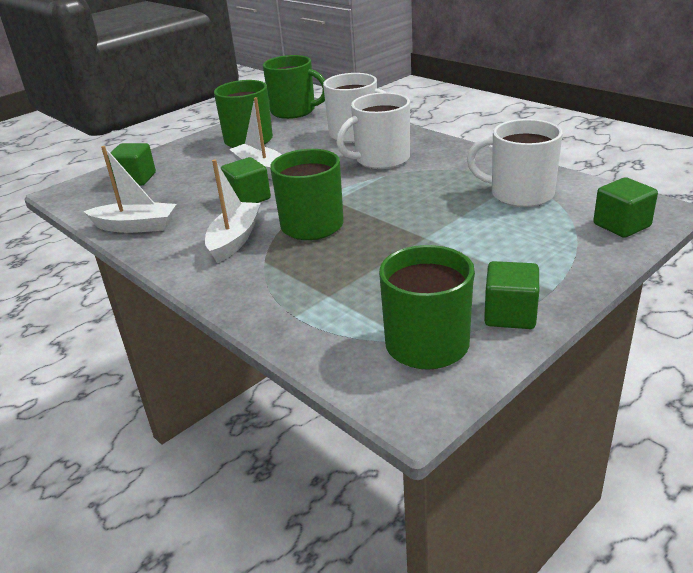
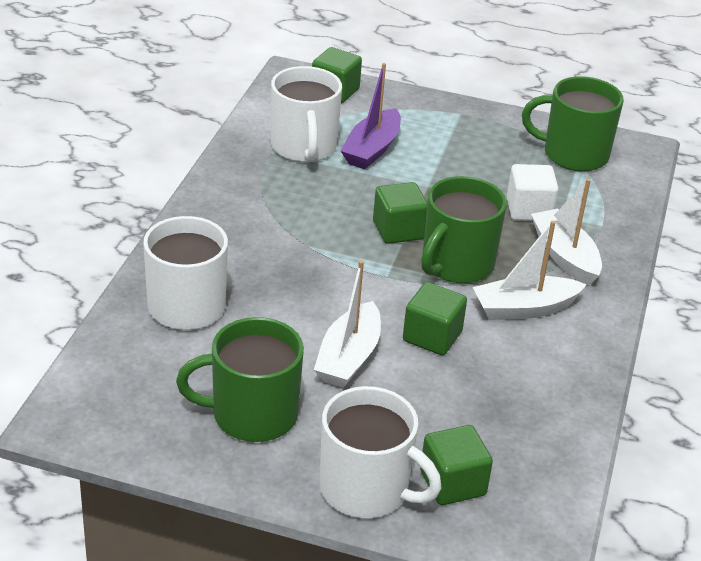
camera: 125 degrees left, 5 degrees up
white boat [83,146,176,233] -> white boat moved to [531,179,602,286]
green mug [263,55,325,119] -> none
white mug [336,92,410,169] -> white mug moved to [320,386,442,518]
green cube [484,261,539,329] -> green cube moved to [373,182,427,244]
none -> purple boat [341,63,401,169]
none -> white cube [507,164,559,221]

